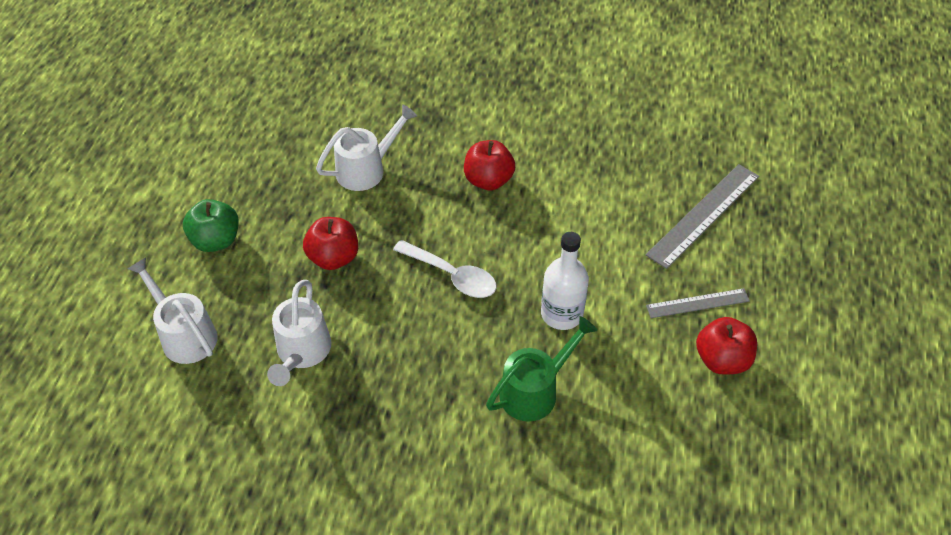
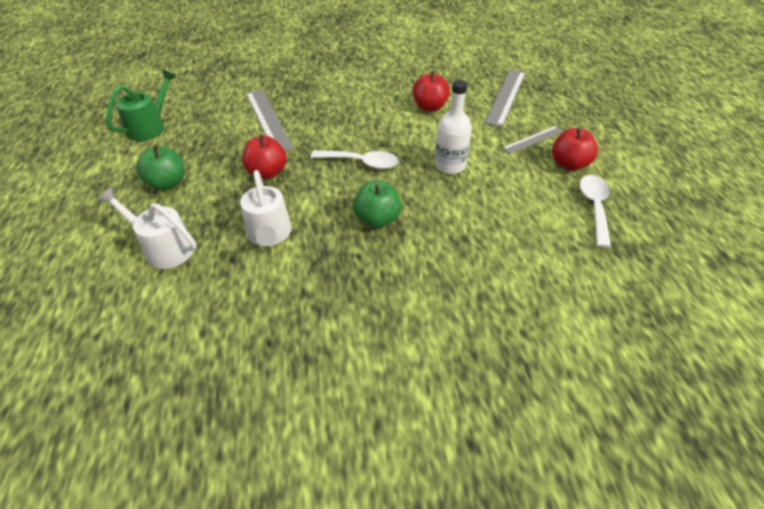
camera: 20 degrees left, 5 degrees down
white watering can [316,104,417,191] -> grey ruler [246,90,294,151]
red apple [464,140,515,190] -> red apple moved to [413,71,450,111]
green watering can [486,316,597,422] -> green watering can moved to [106,69,177,141]
none -> green apple [353,181,402,228]
none -> white spoon [579,175,611,248]

